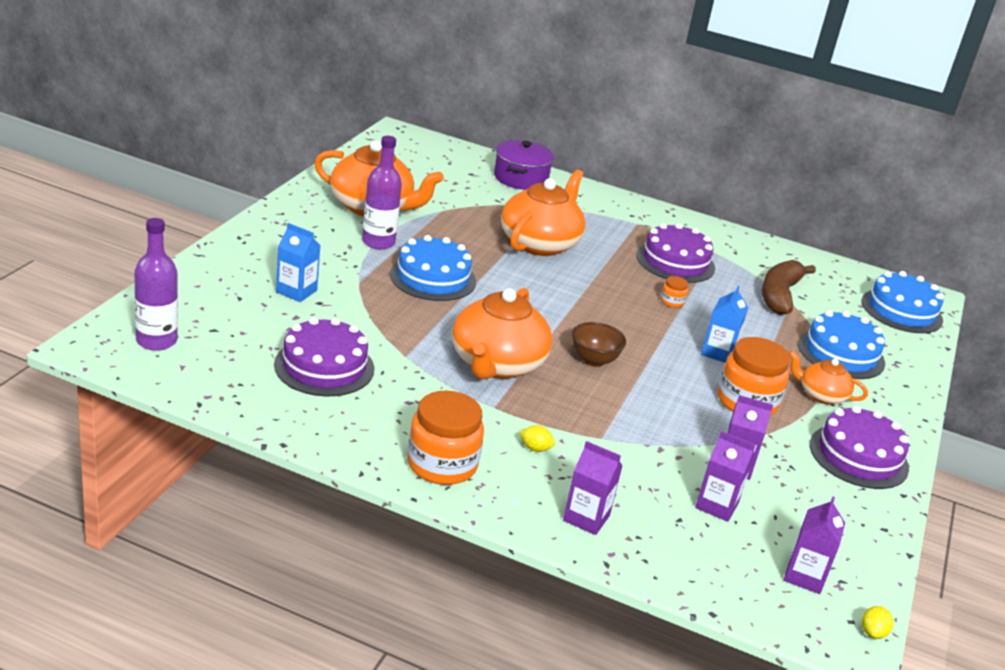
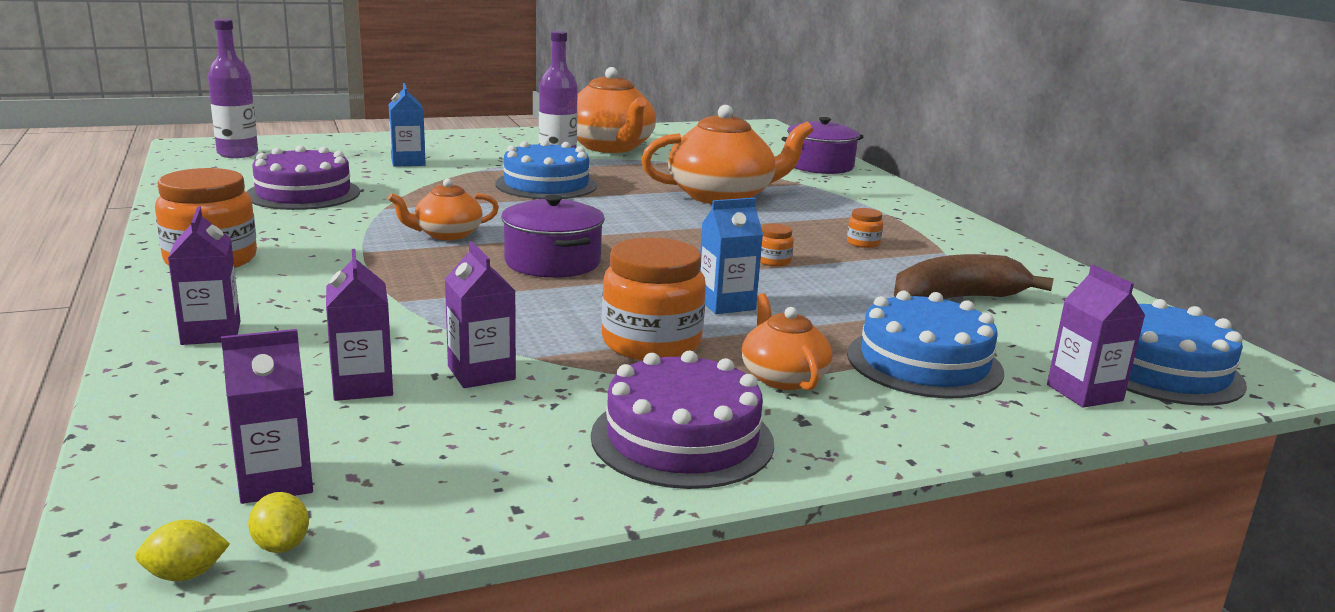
camera: 50 degrees right, 10 degrees down
orange teapot [452,288,552,379] -> orange teapot [388,179,499,240], size x0.53
yellow lemon [519,425,555,452] -> yellow lemon moved to [248,492,309,553]
brown bowl [572,322,626,367] -> purple pot [501,195,605,278]
purple cake [636,223,715,283] -> orange jar [847,208,883,248]
none -> purple carton [1047,265,1146,408]

